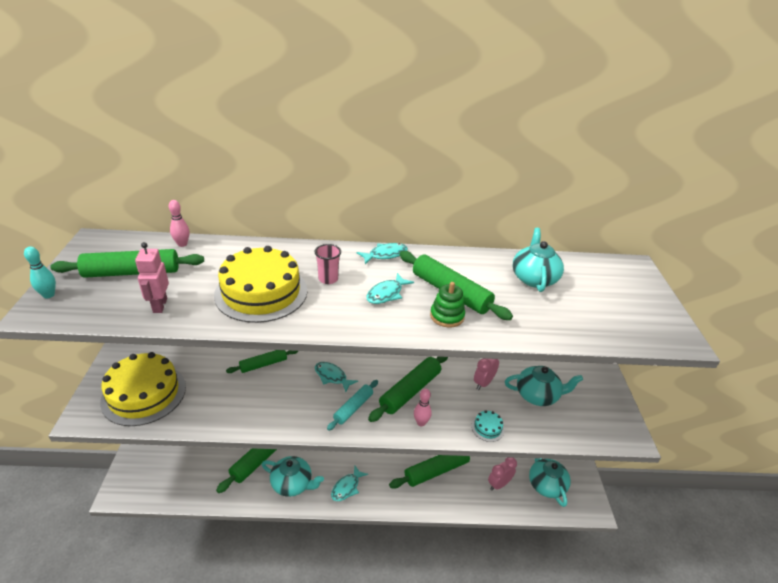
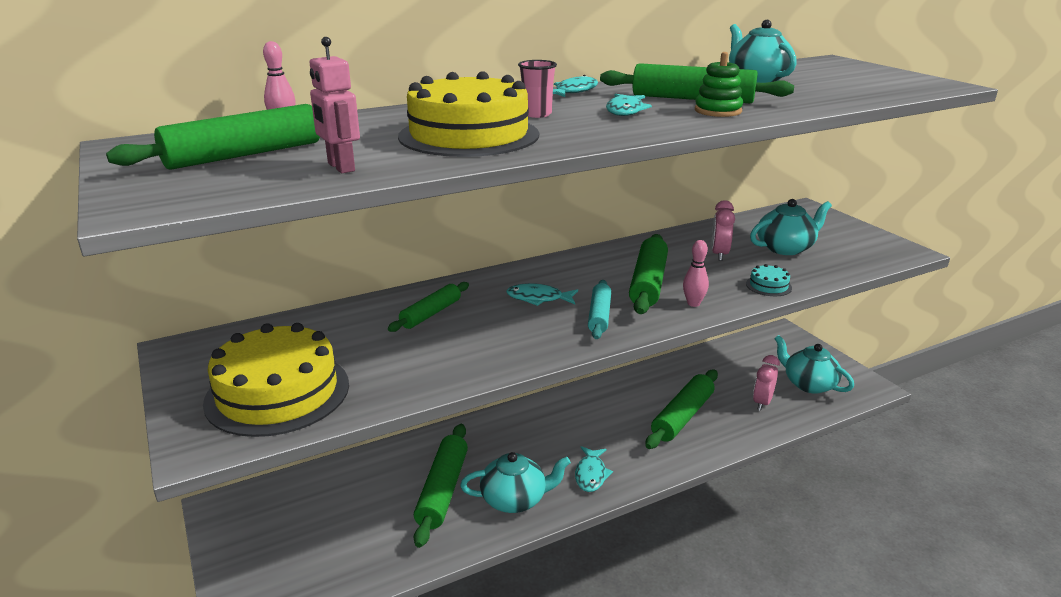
camera: 25 degrees left, 10 degrees down
turquoise bowling pin [24,246,56,298] -> none

